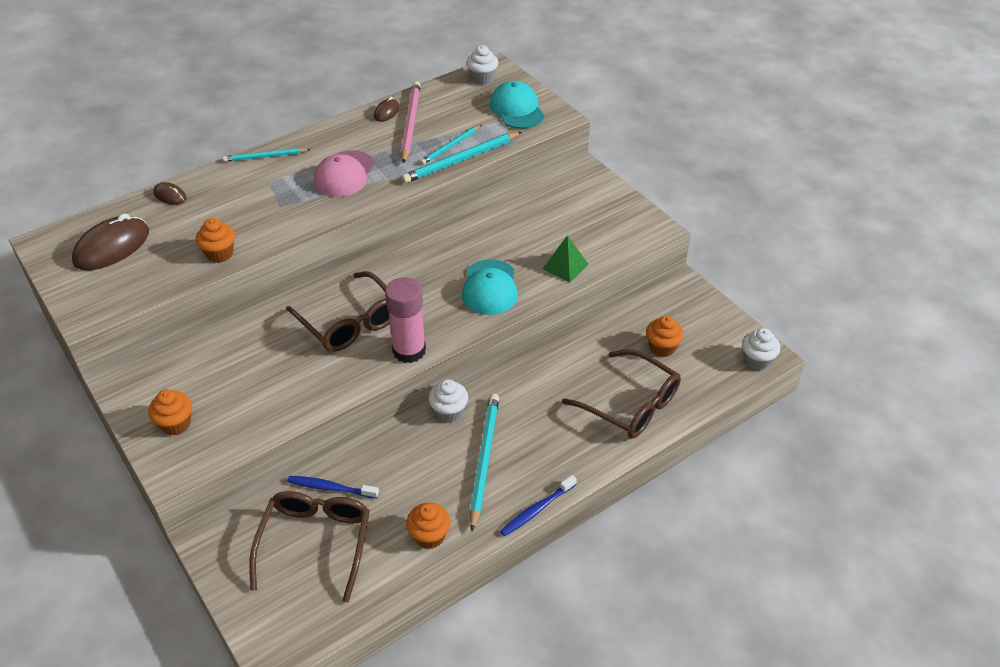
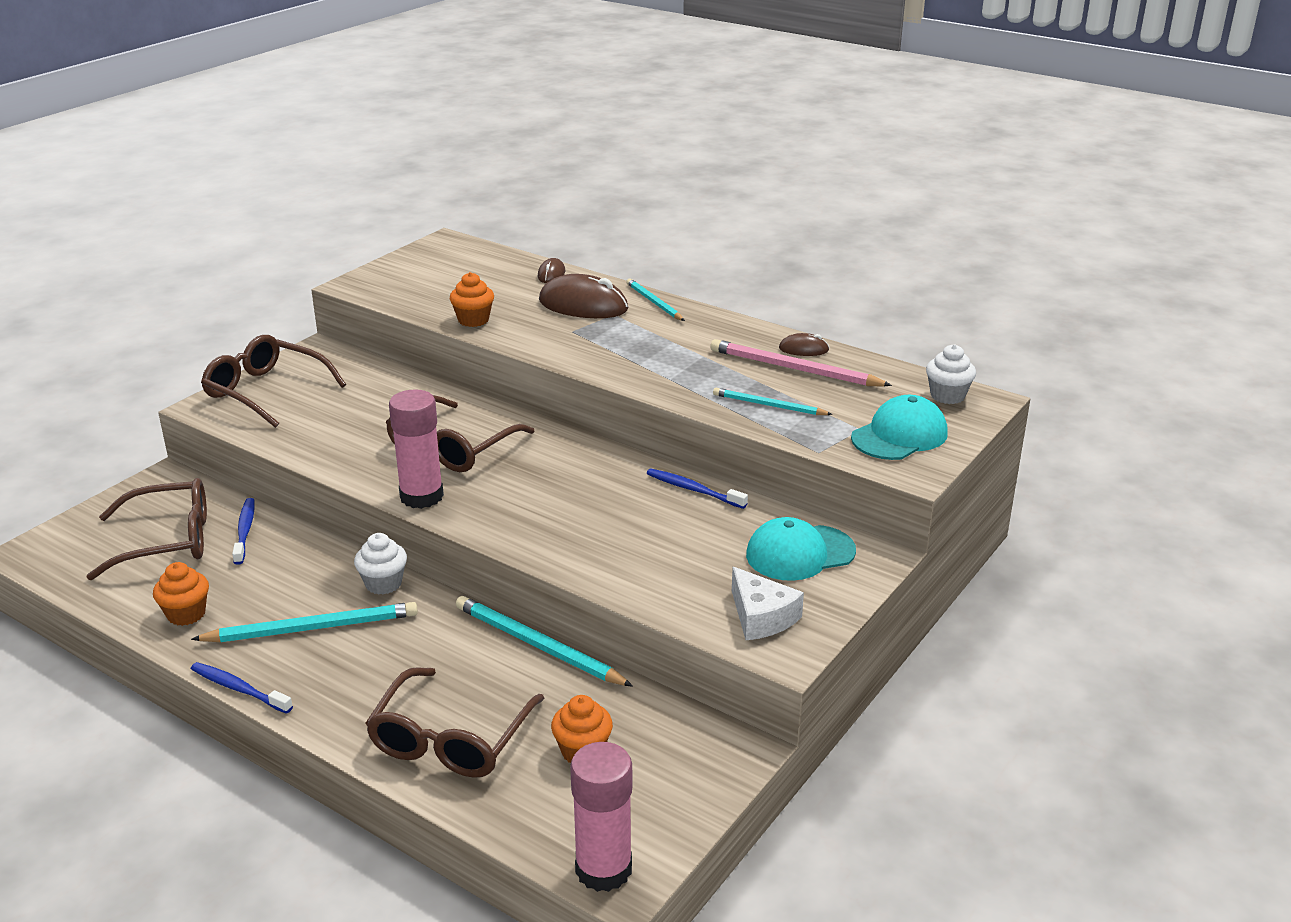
camera: 70 degrees right, 15 degrees down
brown mouse [72,213,149,270] -> brown mouse moved to [539,274,628,318]
orange cupcake [148,389,192,436] -> brown glasses [201,335,346,428]
pink cap [314,150,375,197] -> none
pink pencil [401,81,421,164] -> pink pencil turned 135 degrees counterclockwise [710,339,892,387]
turquoise pencil [401,132,522,183] -> turquoise pencil moved to [456,596,633,687]
turquoise cap [462,259,518,315] -> turquoise cap moved to [746,517,856,581]
green pyramid [542,235,588,283] -> none
white cupcake [742,328,780,370] -> pink glue stick [570,742,632,892]
none -> blue toothbrush [646,469,748,509]
none -> white cheese [732,567,804,640]

